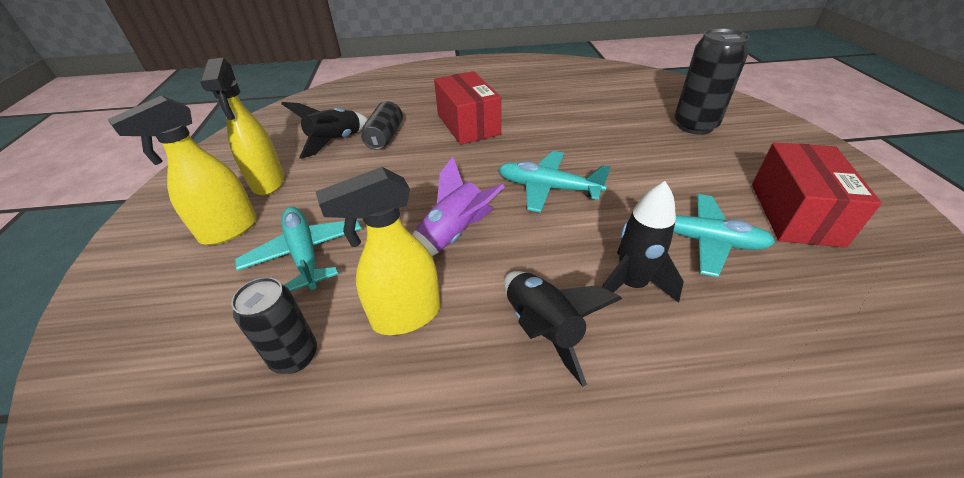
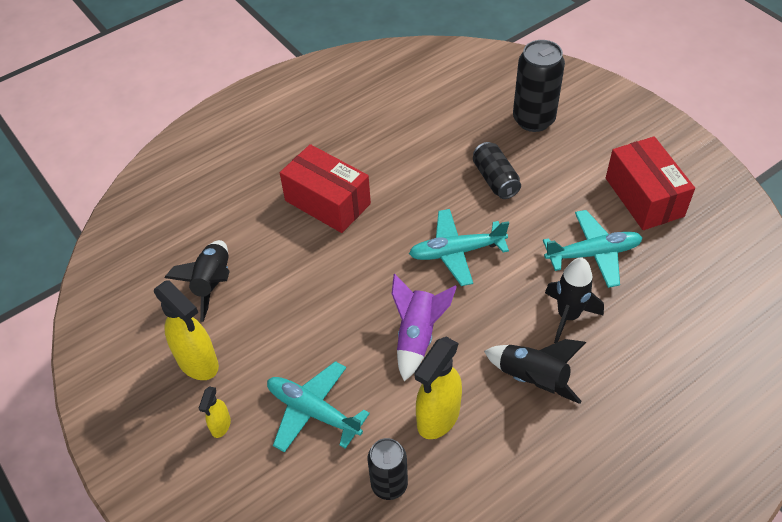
camera: 30 degrees left, 10 degrees up
yellow spray bottle [108,96,257,245] -> yellow spray bottle [199,387,231,438], size x0.51
black can [361,101,403,150] -> black can moved to [473,142,521,199]

